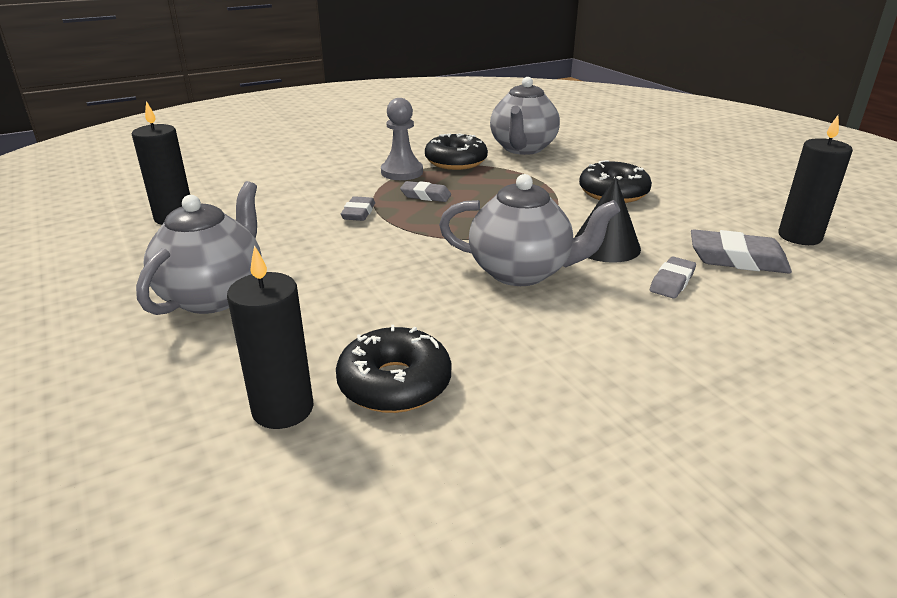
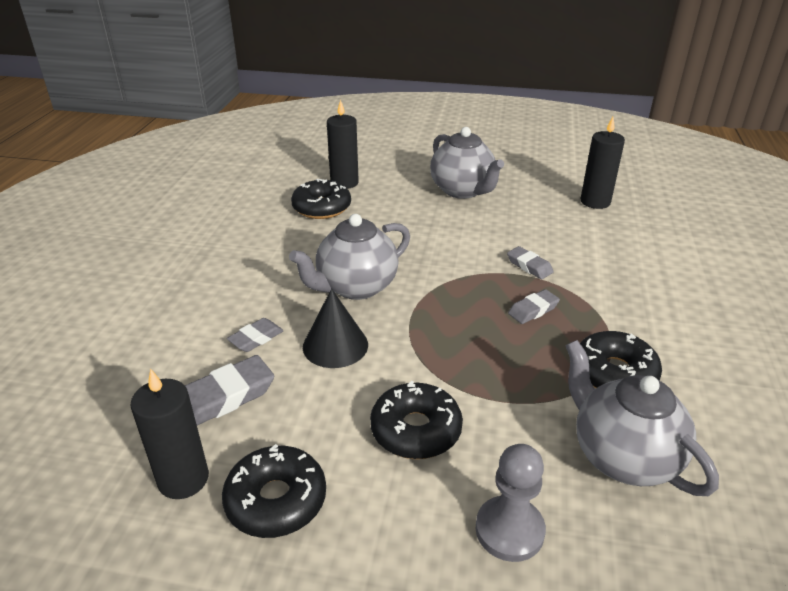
camera: 130 degrees right, 5 degrees up
grey pawn [381,98,423,180] -> grey pawn moved to [475,444,546,562]
grey eraser [650,257,696,299] -> grey eraser turned 60 degrees clockwise [227,318,284,352]
none -> black donut [222,444,326,538]

